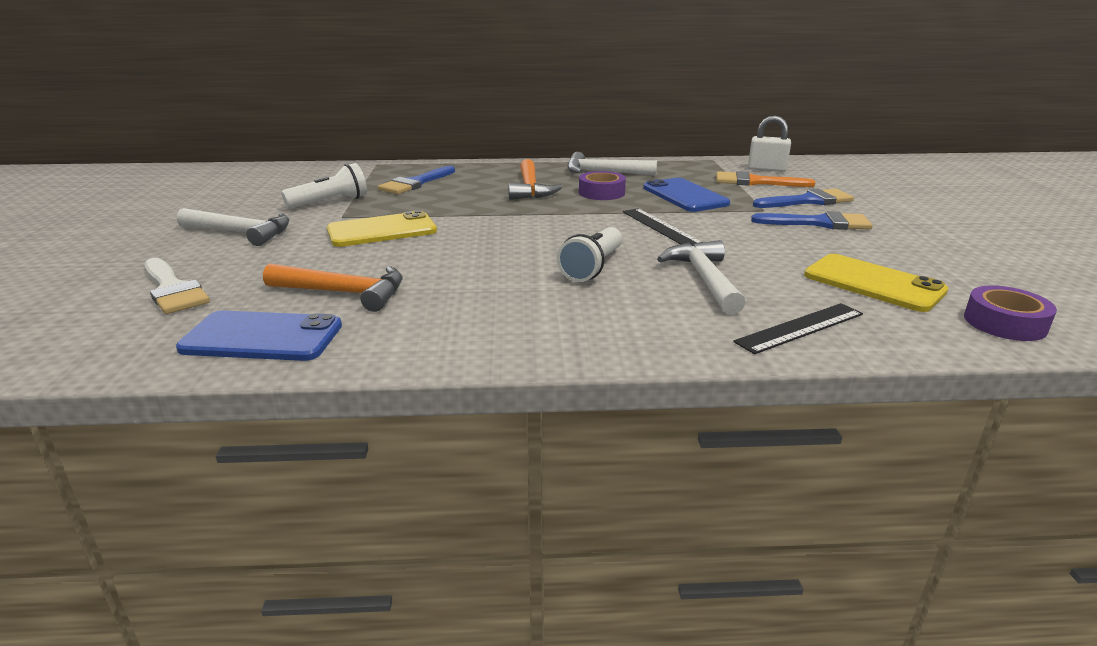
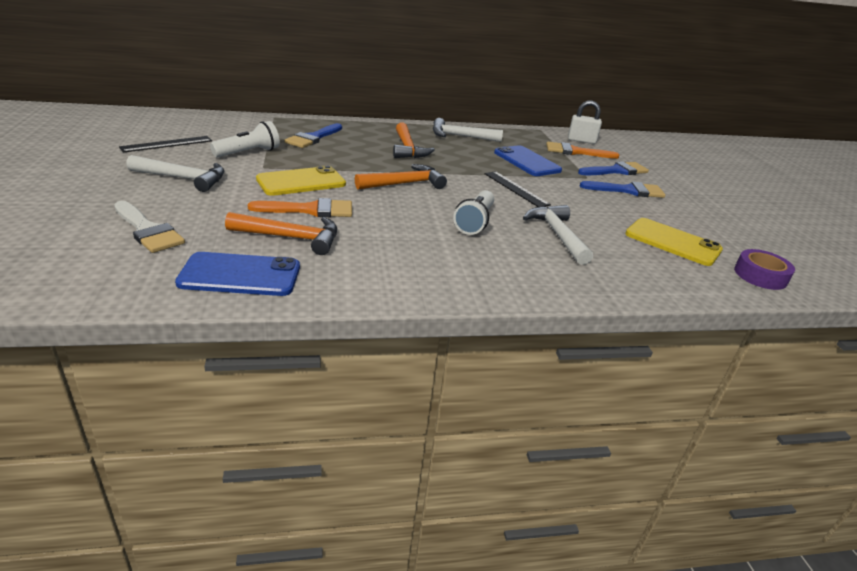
camera: 10 degrees left, 5 degrees up
purple tape [579,171,626,200] -> none
black ruler [733,303,863,354] -> black ruler moved to [119,136,212,153]
none -> orange brush [248,198,352,217]
none -> orange hammer [355,164,447,189]

